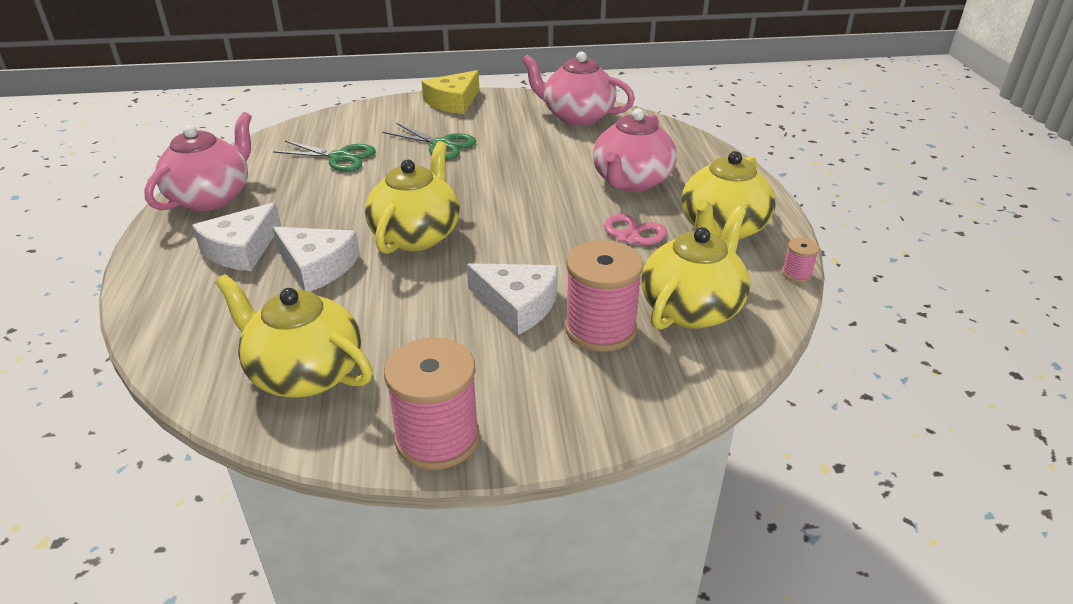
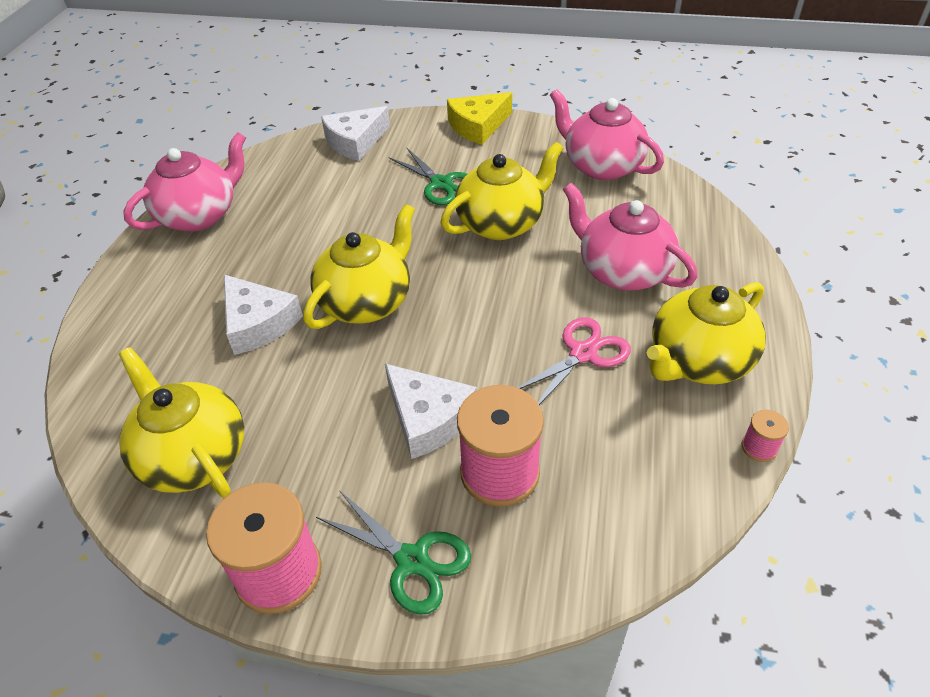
camera: 20 degrees right, 10 degrees up
white cheese [192,202,281,271] -> white cheese moved to [321,106,390,161]
green scissors [273,141,376,172] -> green scissors moved to [316,490,471,615]
pink teapot [593,108,677,192] -> pink teapot turned 90 degrees clockwise [563,183,697,291]
yellow teapot [642,206,750,330] -> yellow teapot moved to [441,142,564,240]

